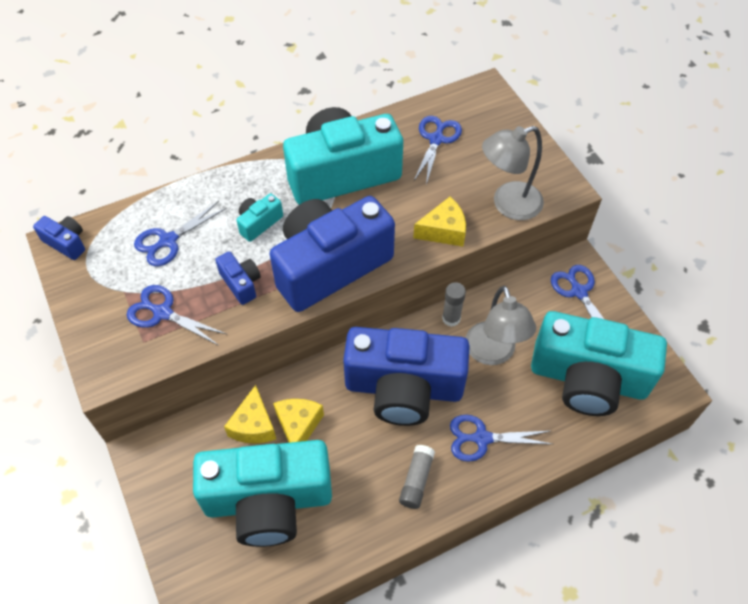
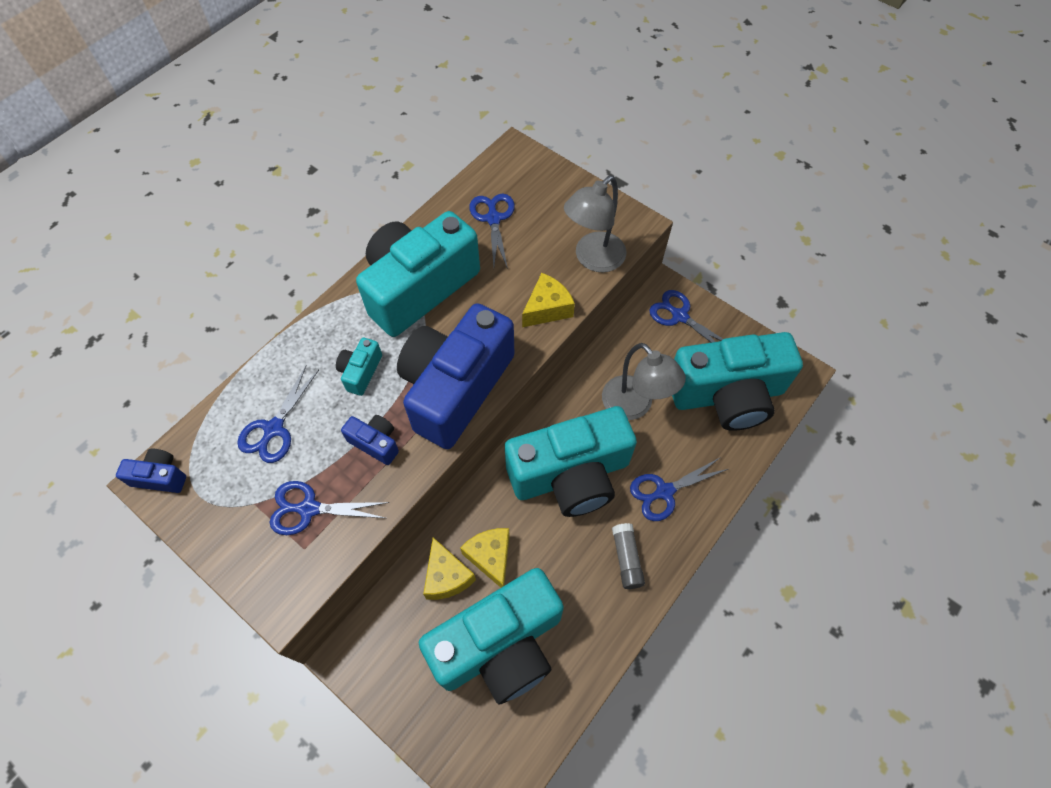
camera: 25 degrees left, 5 degrees up
blue camera [343,327,470,426] -> turquoise camera [505,406,637,517]
grey glue stick [442,282,466,327] -> none

